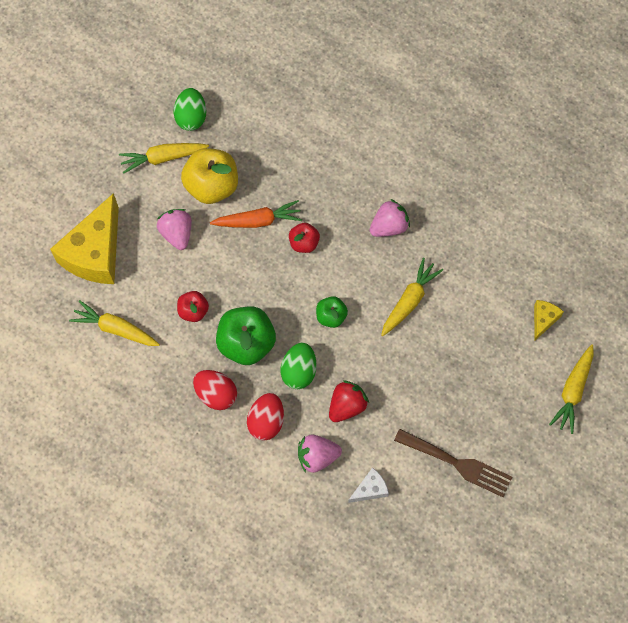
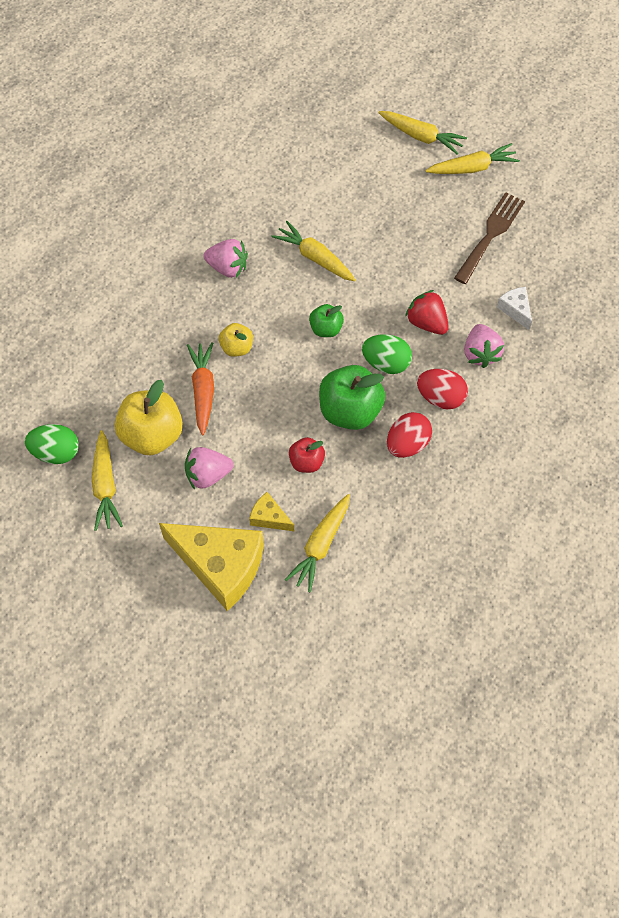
camera: 85 degrees left, 5 degrees down
red apple [289,223,320,253] -> yellow apple [219,323,253,357]
pink strawberry [370,199,410,237] -> pink strawberry turned 135 degrees clockwise [204,239,248,278]
yellow cheese [534,300,564,341] -> yellow cheese moved to [249,492,294,531]
none -> yellow carrot [425,143,520,174]

